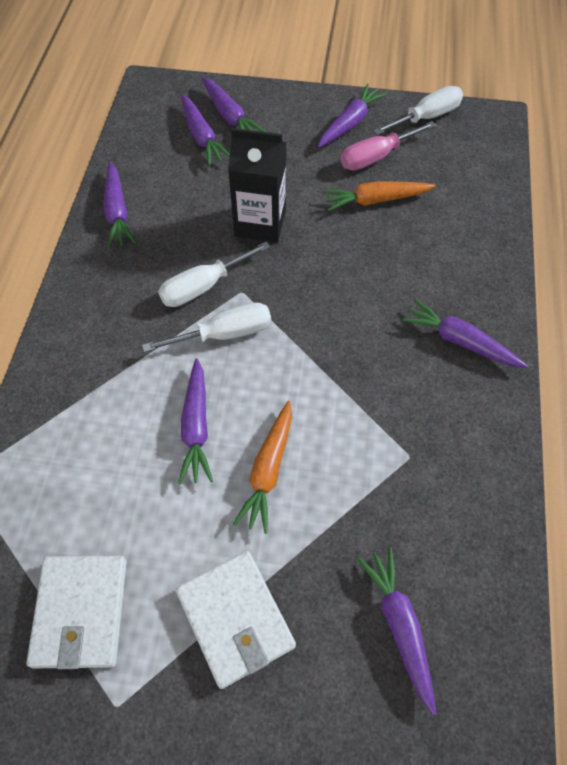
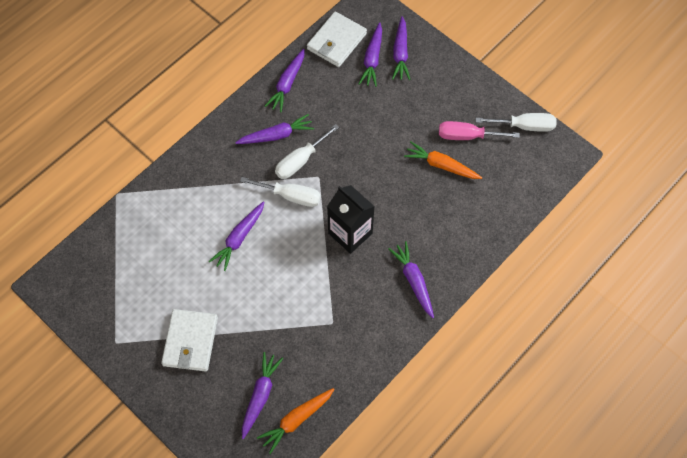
camera: 35 degrees right, 5 degrees up
white wallet [26,556,127,669] -> white wallet moved to [307,11,367,67]
white screwdriver [158,242,271,307] -> white screwdriver turned 45 degrees counterclockwise [275,124,339,179]
black carton [228,128,286,242] -> black carton moved to [327,185,375,254]
orange carrot [233,401,292,534] -> orange carrot moved to [257,388,334,454]
purple carrot [318,84,388,147] -> purple carrot moved to [235,114,314,144]

